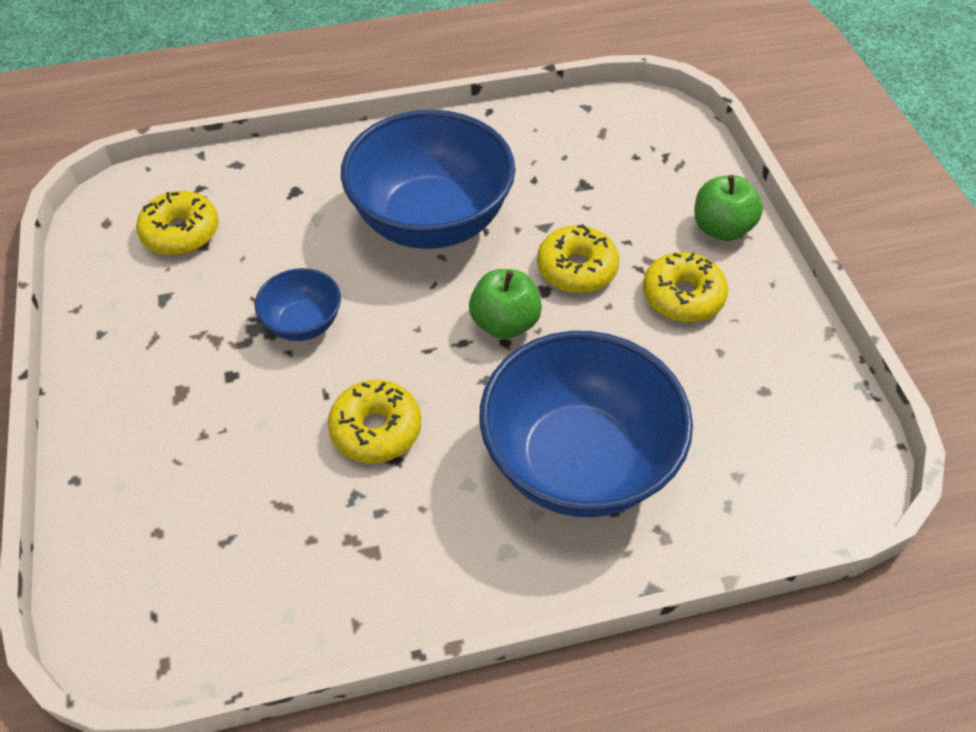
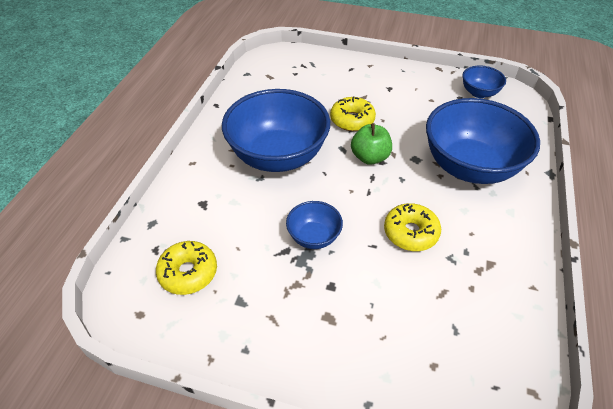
camera: 60 degrees left, 5 degrees down
yellow donut [643,252,728,322] -> none
green apple [694,175,763,241] -> none
none -> blue bowl [463,66,506,98]

